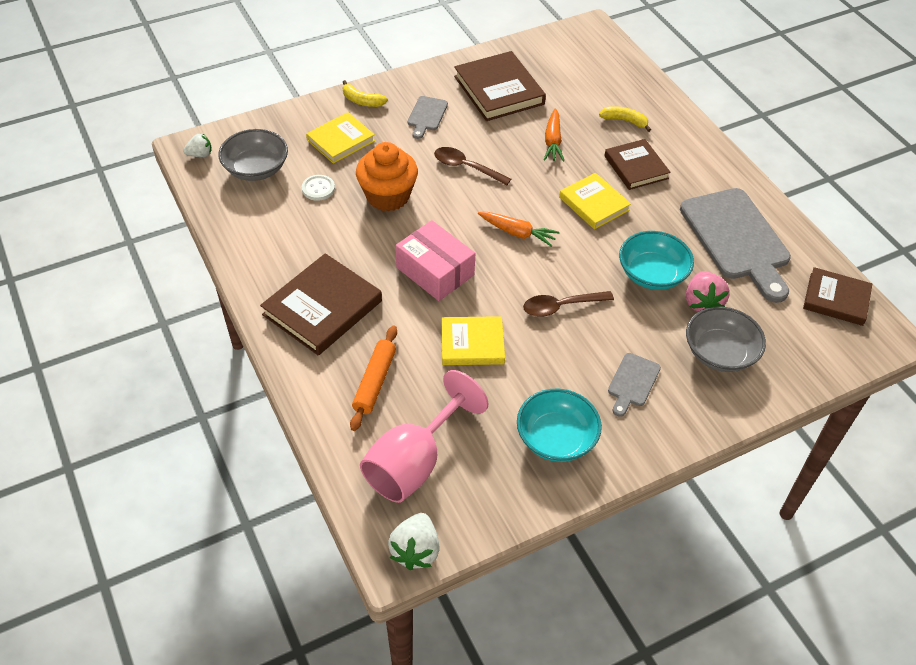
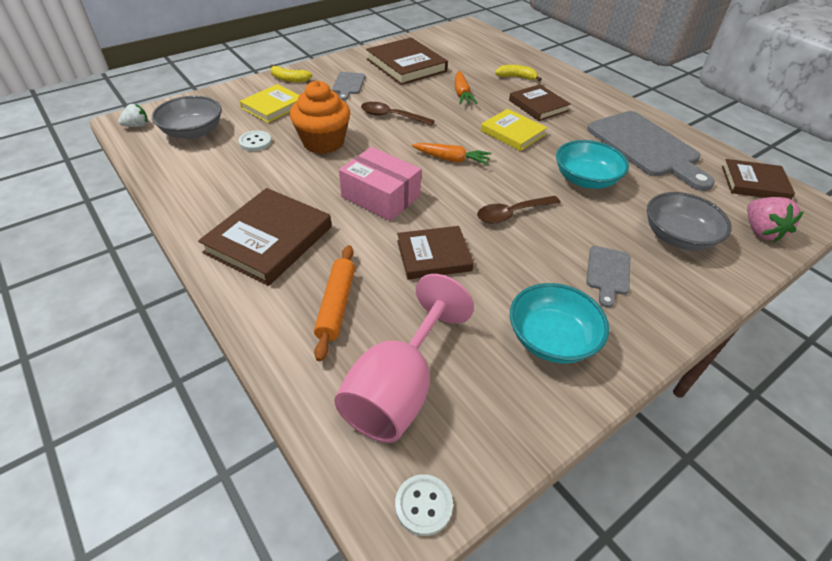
camera: 10 degrees left, 5 degrees down
white strawberry [388,513,440,570] -> white button [395,474,453,536]
yellow book [441,316,505,365] -> brown book [397,226,474,280]
pink strawberry [686,271,730,312] -> pink strawberry moved to [747,197,803,242]

